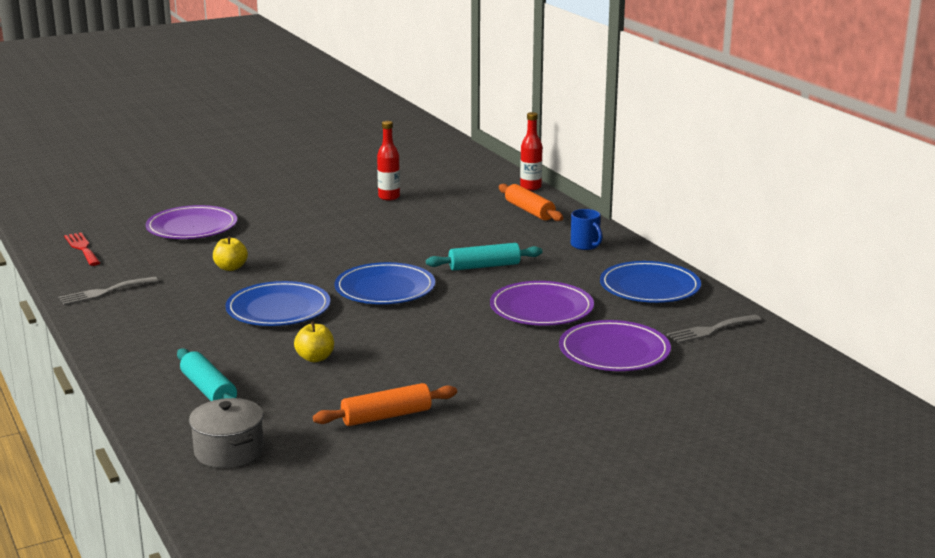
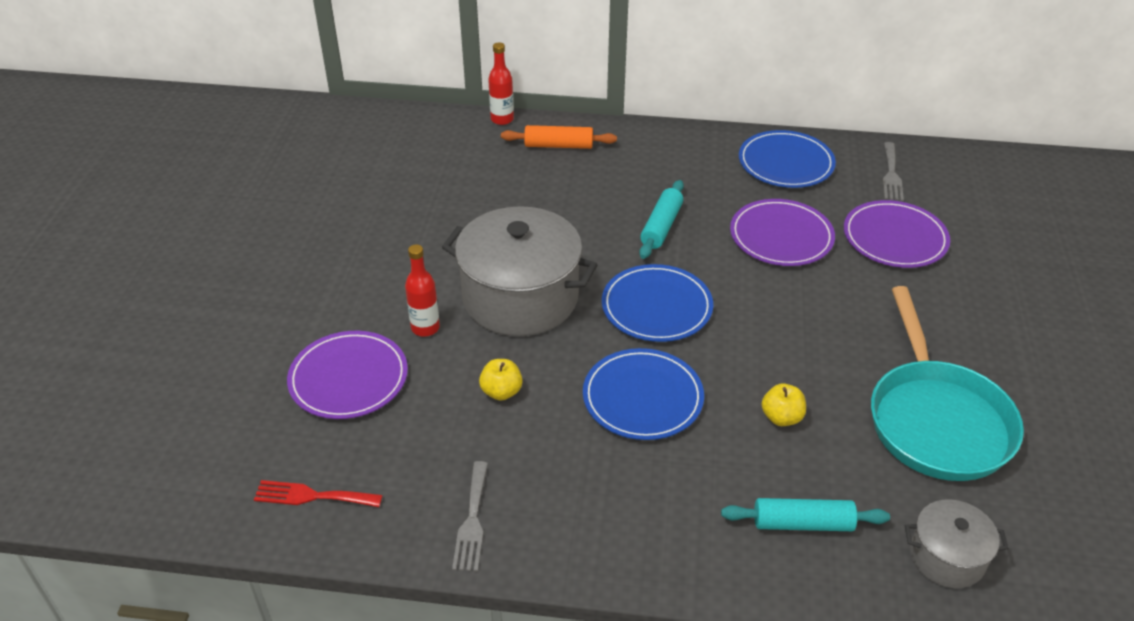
camera: 55 degrees left, 20 degrees up
orange rolling pin [313,383,457,426] -> turquoise pan [871,286,1024,481]
red bottle [377,121,400,201] -> red bottle moved to [405,244,440,337]
blue mug [571,209,603,250] -> none
none -> grey pot [442,206,598,336]

